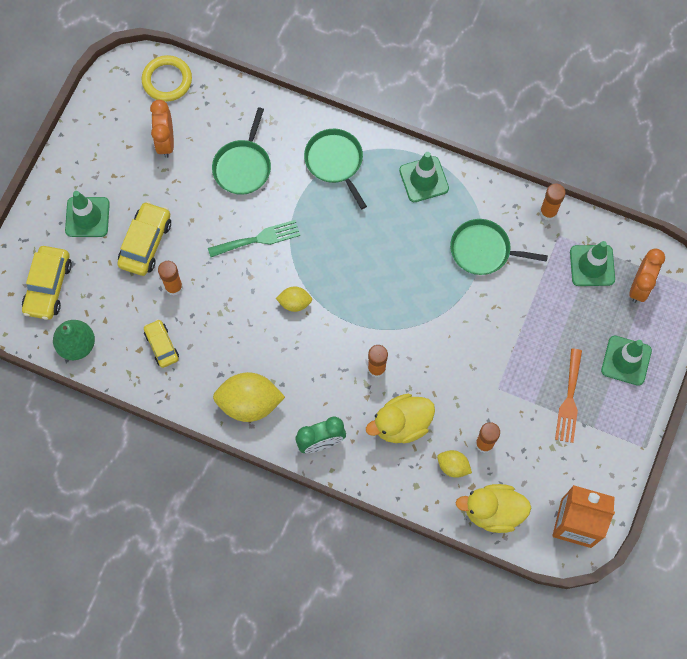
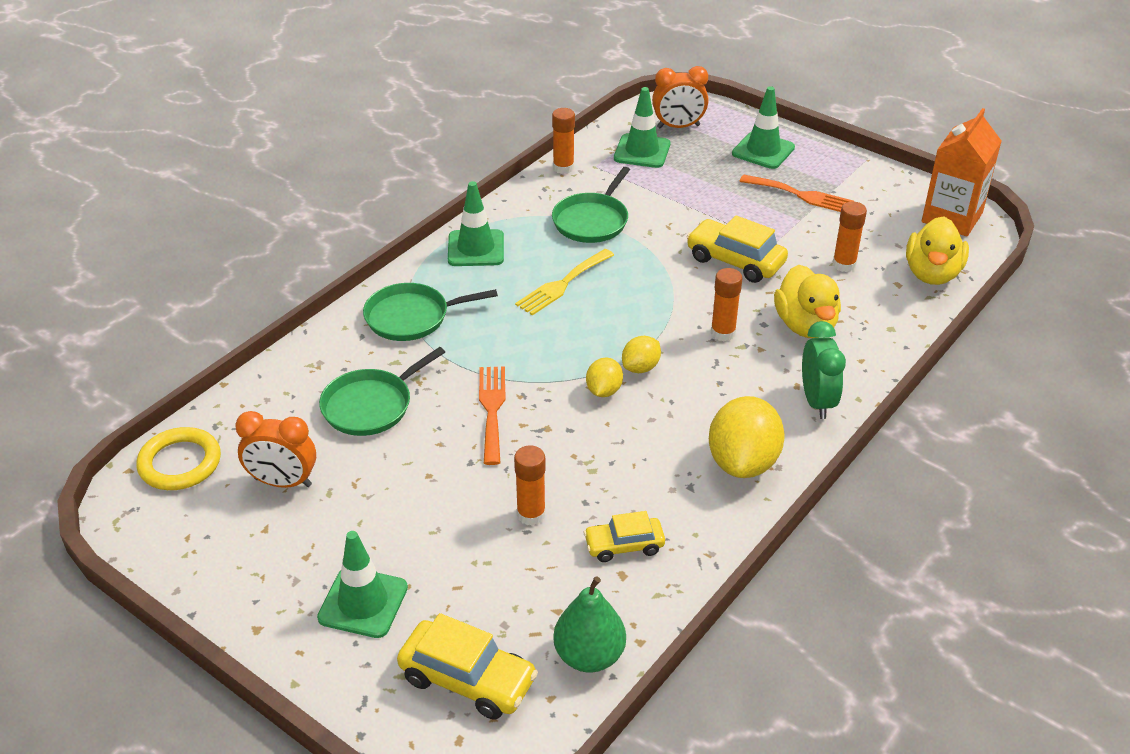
camera: 75 degrees left, 30 degrees down
yellow car [117,201,171,276] -> yellow car moved to [686,215,788,283]
green fork [208,220,300,257] -> orange fork [479,366,505,465]
green pan [212,107,271,195] -> green pan turned 105 degrees clockwise [319,347,445,436]
yellow lemon [437,450,472,478] -> yellow lemon moved to [622,336,661,373]
orange clock [629,248,665,303] -> orange clock turned 135 degrees clockwise [652,66,708,128]
none -> yellow fork [515,249,614,315]

